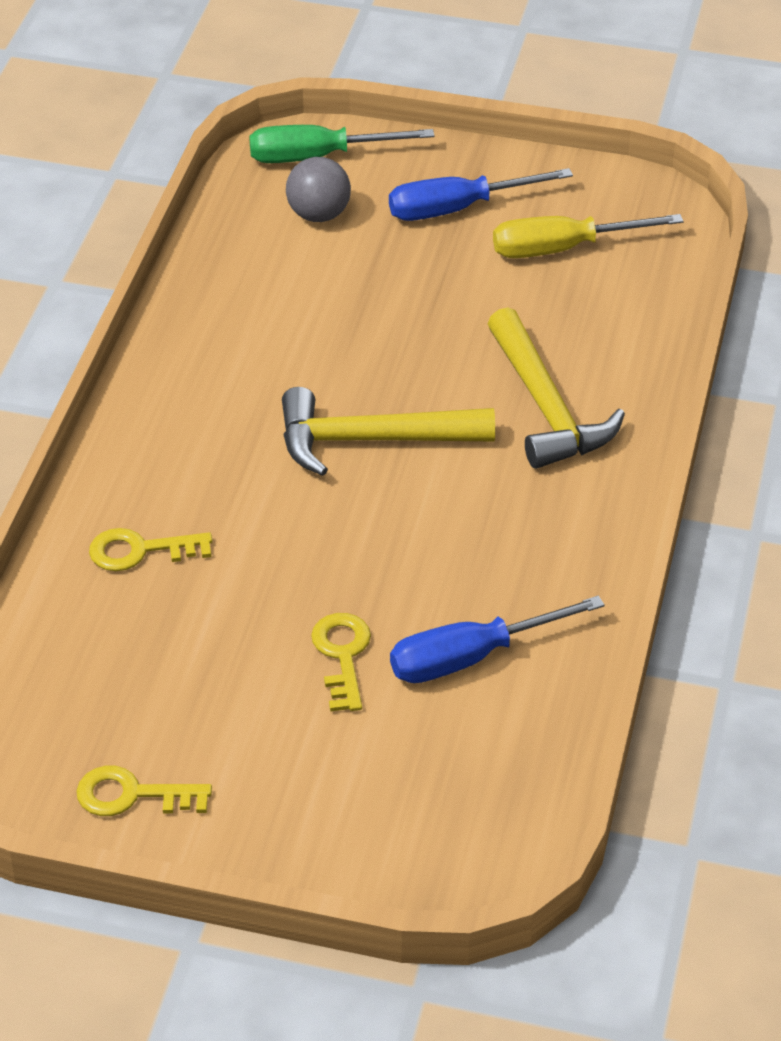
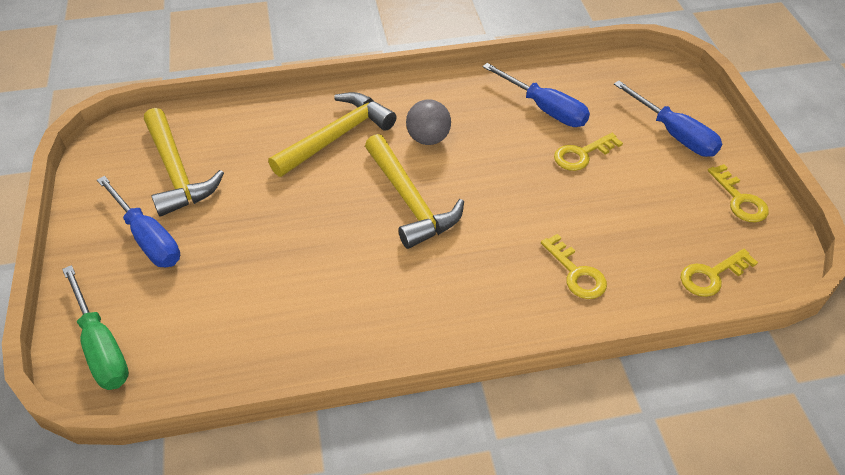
camera: 115 degrees left, 5 degrees up
grey ball [286,157,351,222] -> grey ball moved to [406,99,451,145]
yellow screwdriver [493,214,683,258] -> yellow hammer [144,108,224,217]
none -> blue screwdriver [614,81,722,157]
none -> yellow key [681,249,758,297]

